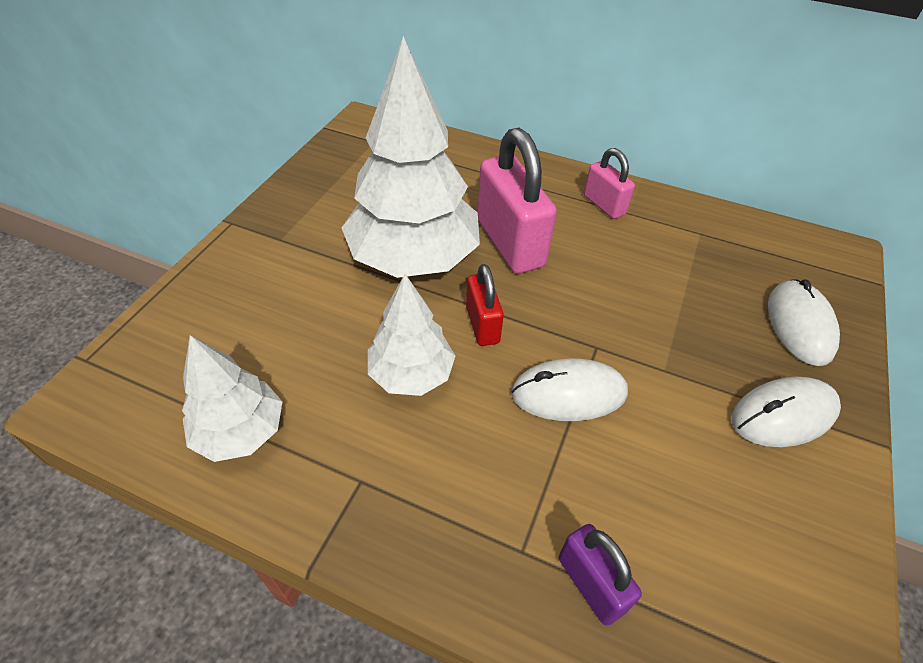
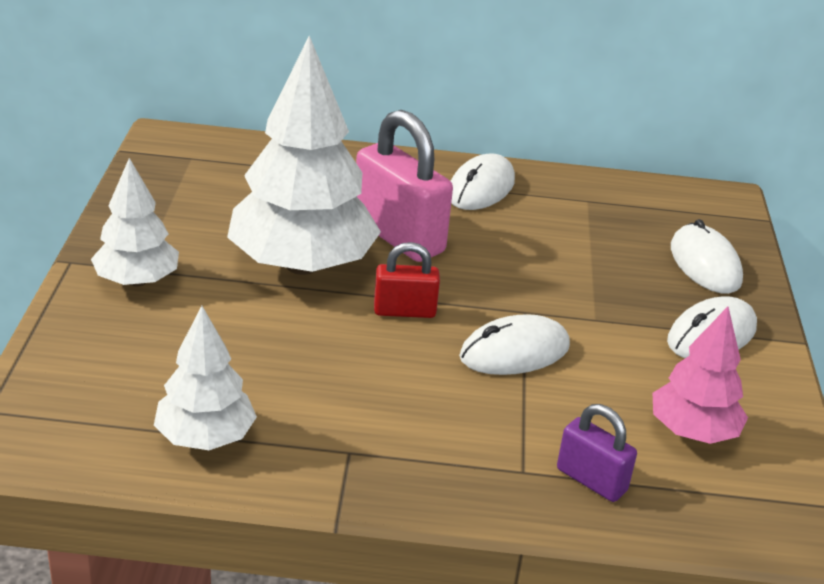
camera: 20 degrees left, 15 degrees down
white tree [368,274,455,396] -> white tree moved to [91,158,179,287]
red padlock [466,264,504,346] -> red padlock turned 60 degrees counterclockwise [374,242,440,318]
pink padlock [584,148,635,219] -> white mouse [451,154,515,210]
none -> pink tree [653,307,748,444]

